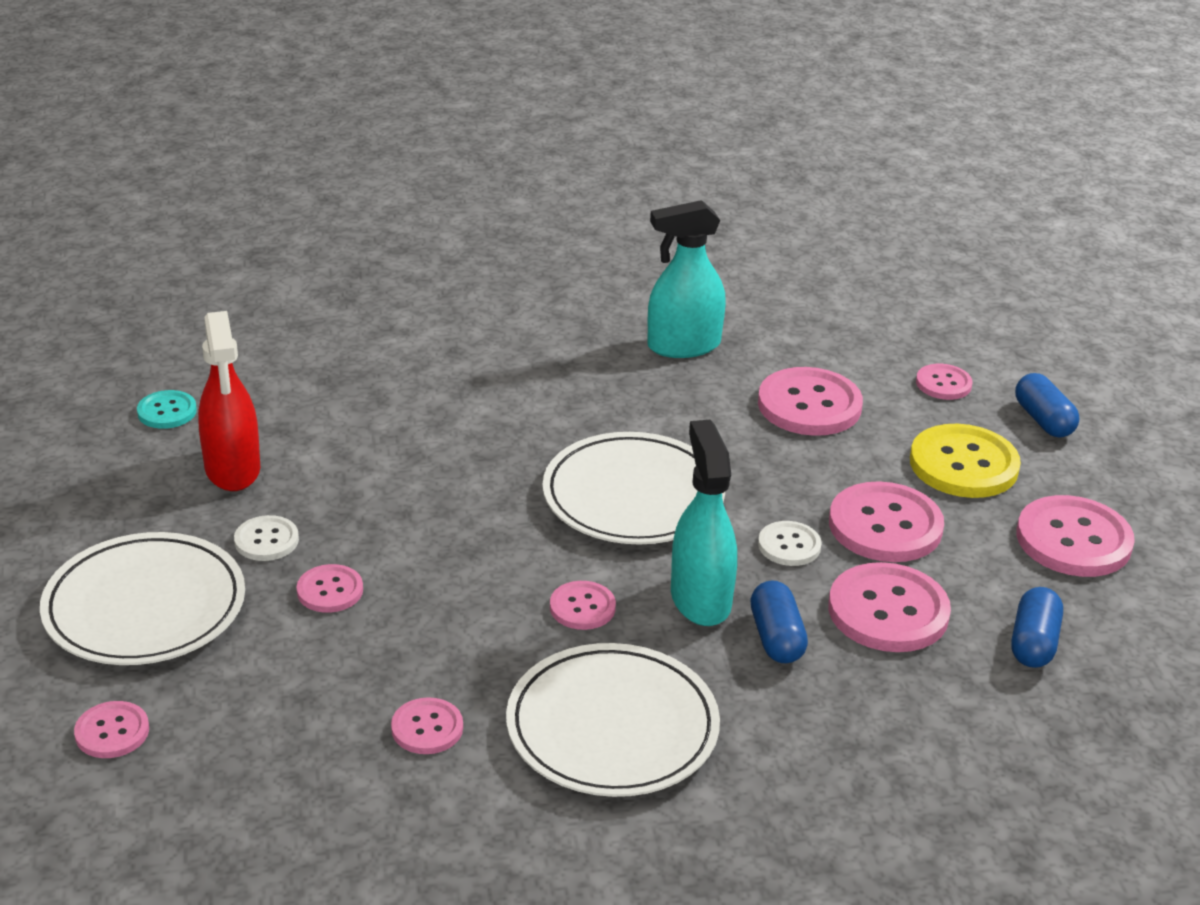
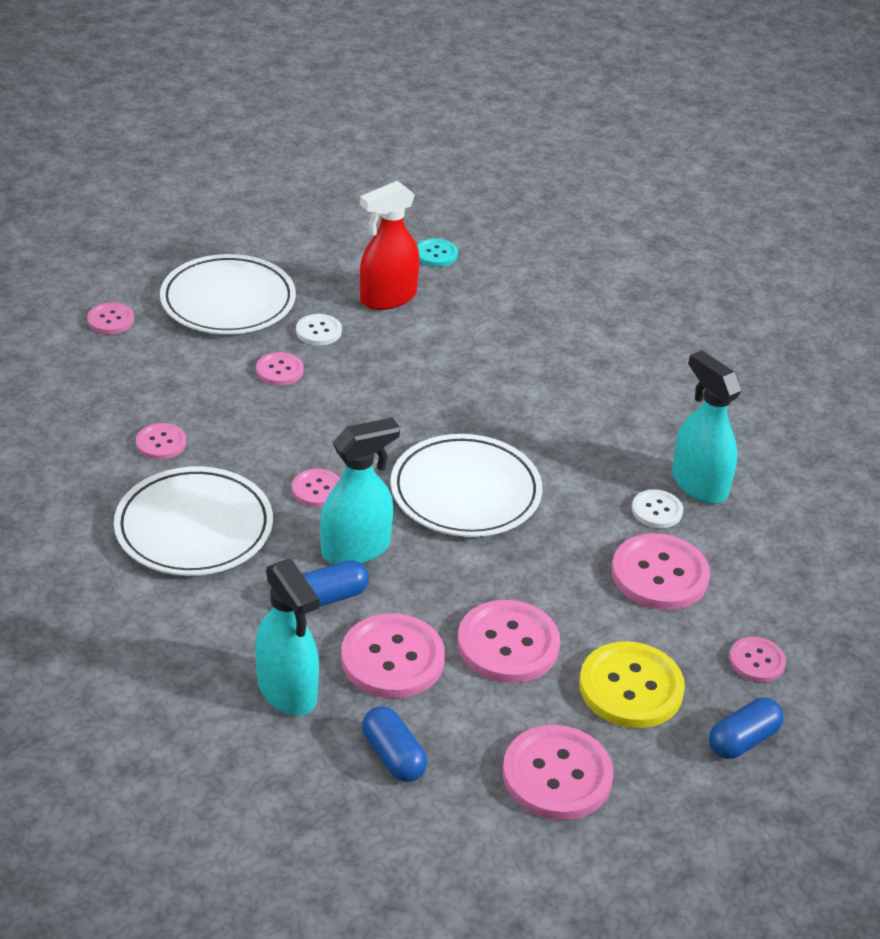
camera: 70 degrees right, 5 degrees up
white button [758,521,822,566] -> white button moved to [632,489,683,528]
blue capsule [1011,587,1063,668] -> blue capsule turned 60 degrees clockwise [362,706,427,782]
none -> turquoise spray bottle [255,559,319,716]

